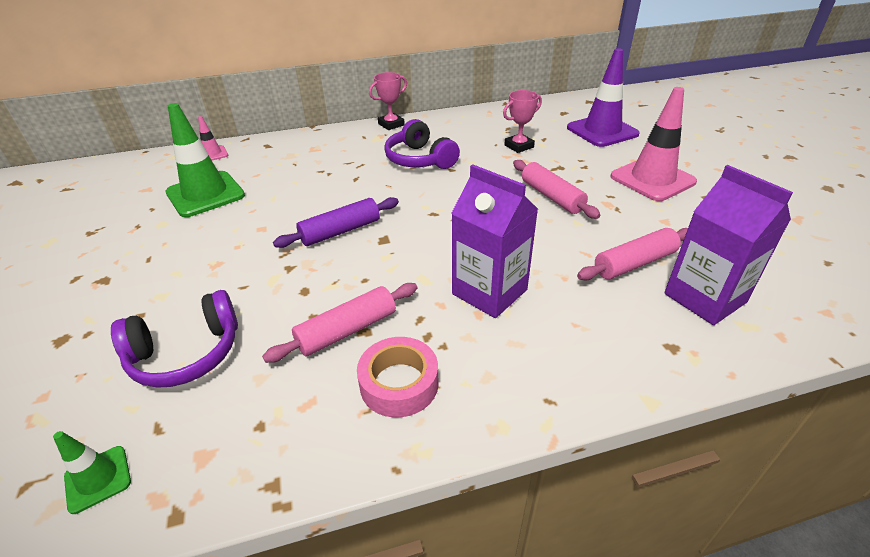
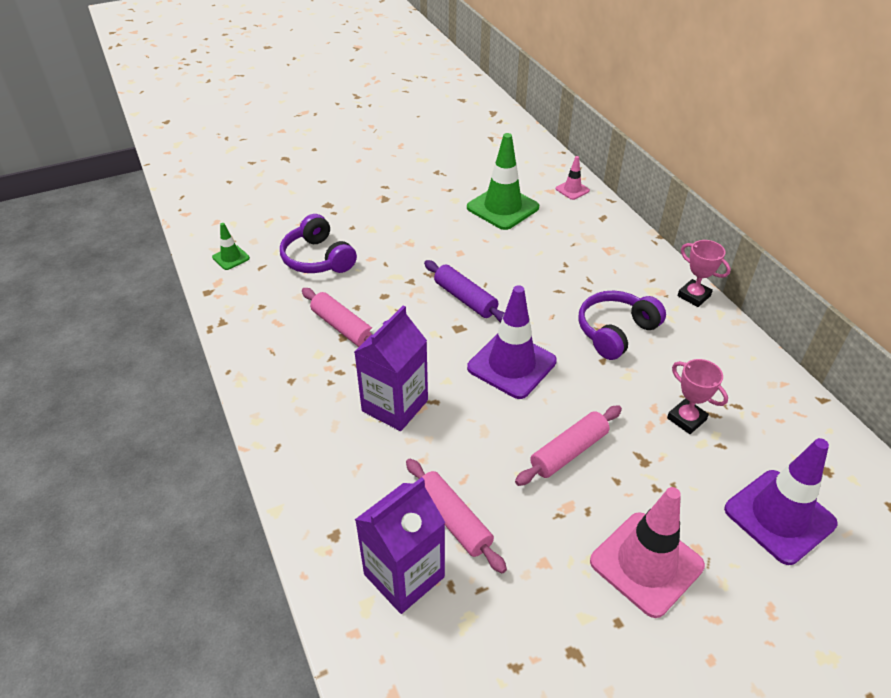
camera: 80 degrees right, 5 degrees up
pink tape [357,337,439,418] -> none
none -> purple traffic cone [467,285,557,399]

